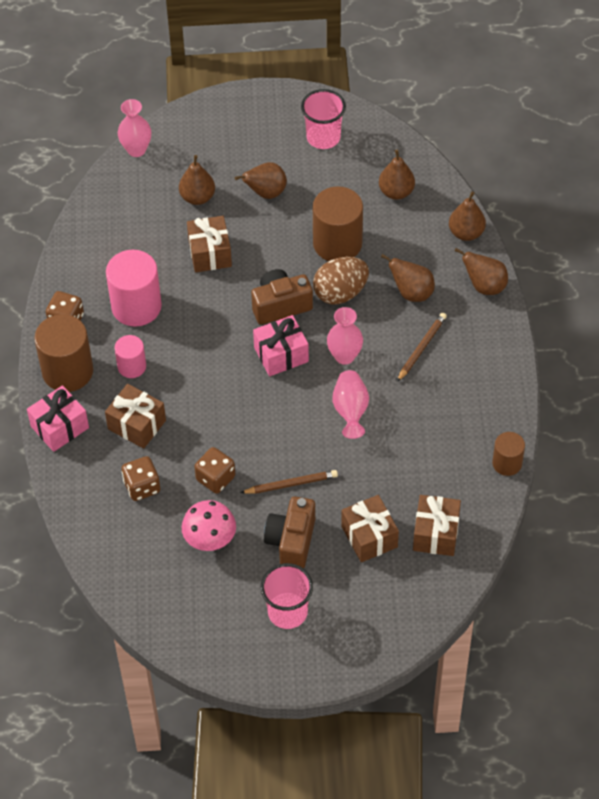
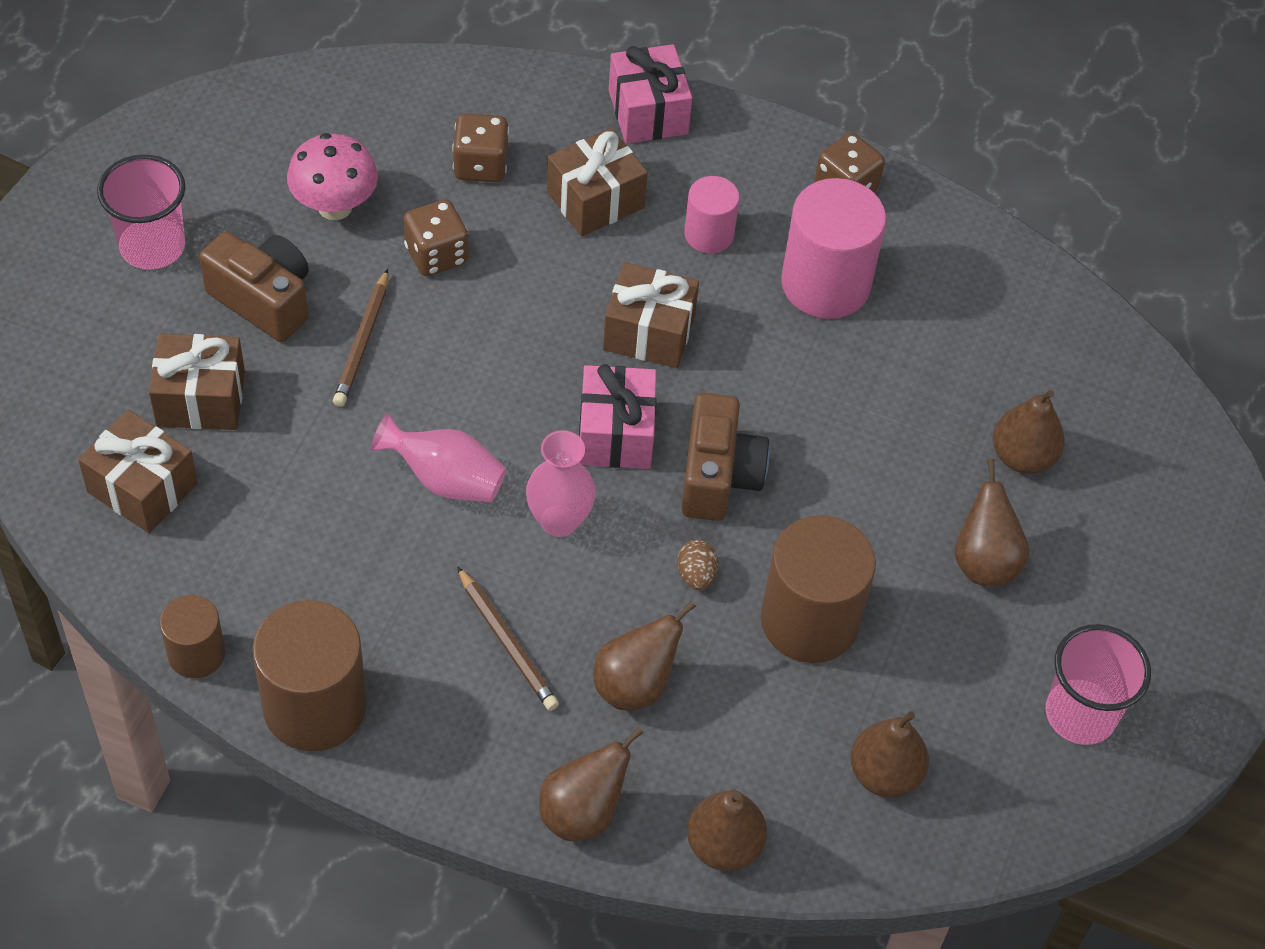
camera: 110 degrees right, 0 degrees up
brown cylinder [34,314,93,392] -> brown cylinder moved to [252,600,367,751]
pink vase [118,99,151,157] -> none
brown gift [187,216,232,272] -> brown gift moved to [603,262,699,368]
brown egg [313,257,369,304] -> brown egg [677,539,718,590], size x0.47

